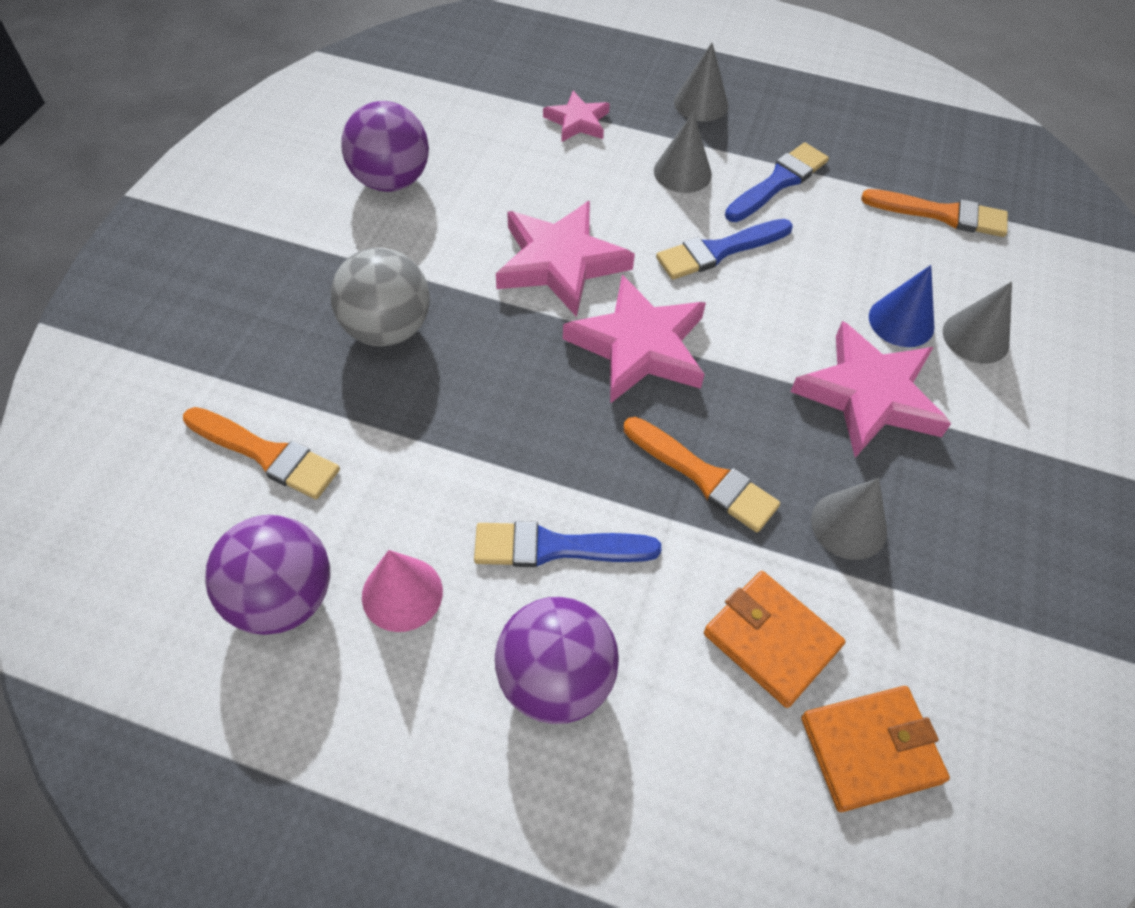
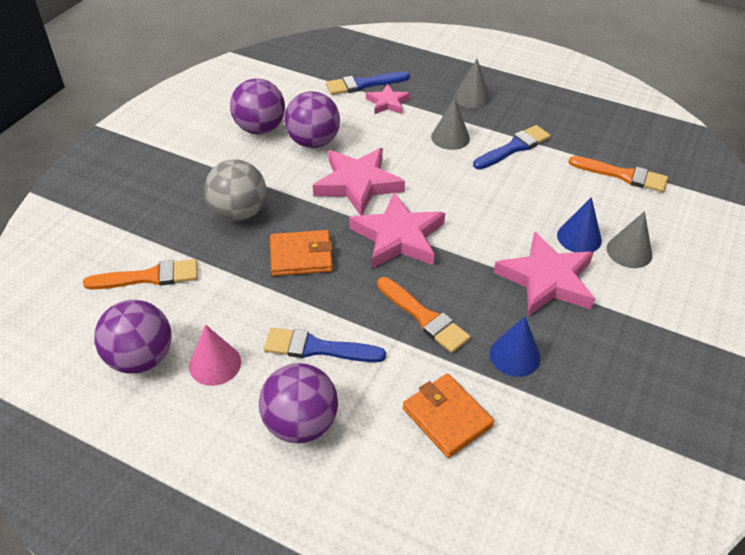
camera: 10 degrees right, 10 degrees down
orange brush [183,407,340,499] -> orange brush turned 45 degrees counterclockwise [83,259,198,290]
blue brush [656,219,793,280] -> blue brush moved to [326,71,410,95]
orange wallet [801,686,950,812] -> orange wallet moved to [270,230,333,276]
grey cone [811,478,887,560] -> blue cone [490,316,541,377]
none -> purple ball [284,91,340,148]

